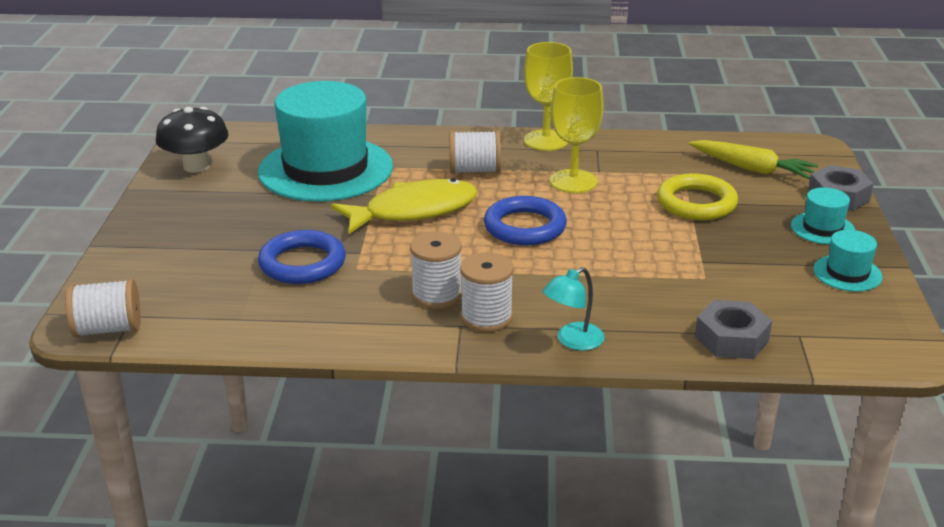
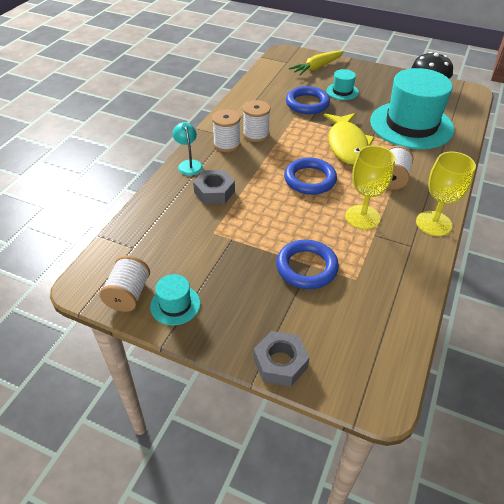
camera: 110 degrees right, 15 degrees up
white spool [66,279,141,338] -> white spool moved to [100,255,150,312]
yellow ring [657,173,738,220] -> blue ring [276,240,339,289]
yellow carrot [689,140,818,179] -> yellow carrot moved to [289,51,344,75]
grey nut [695,300,772,359] -> grey nut moved to [193,170,235,204]
turquoise hat [791,187,855,244] -> turquoise hat moved to [326,69,359,100]

